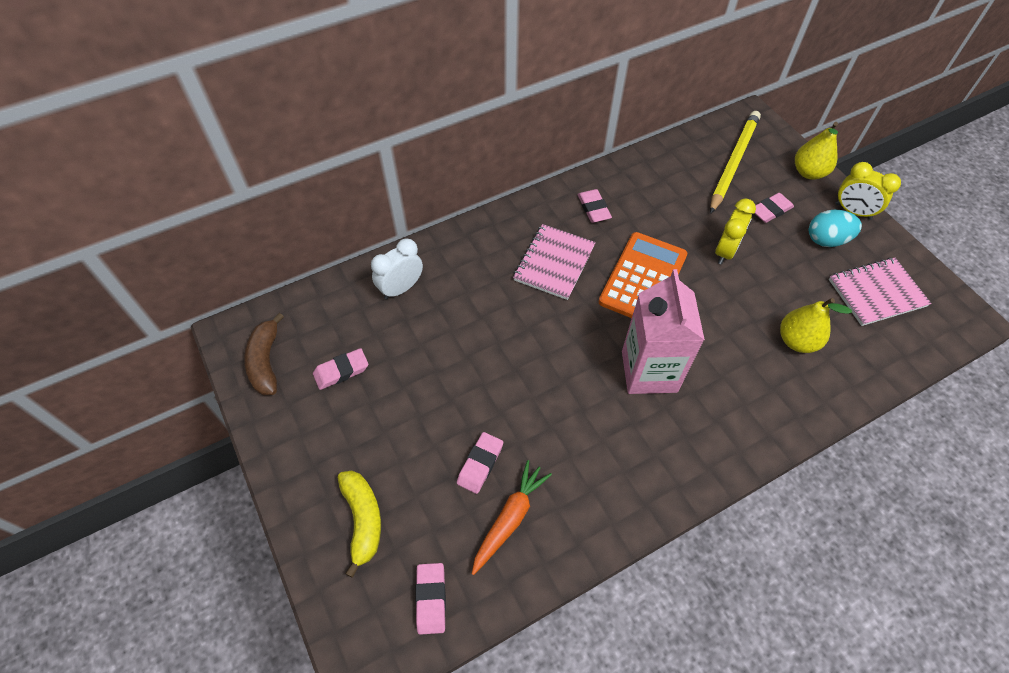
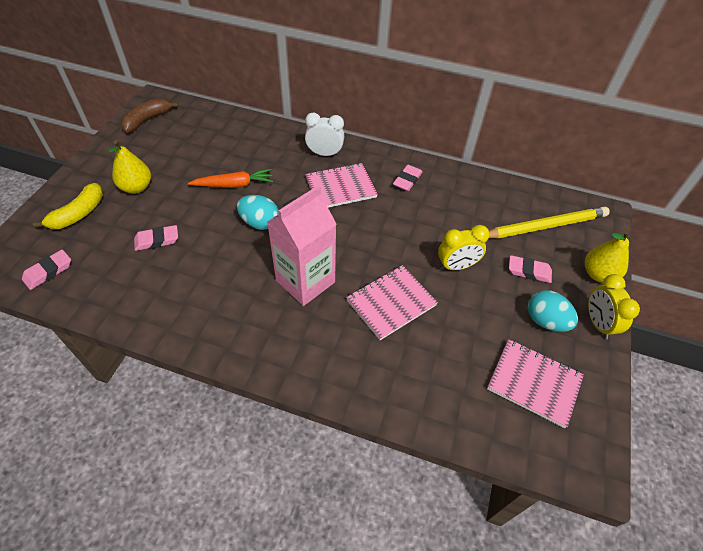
camera: 45 degrees right, 5 degrees down
pink eraser [313,348,368,390] -> none
white clock [371,239,423,299] -> white clock moved to [305,113,344,156]
orange carrot [472,460,552,575] -> orange carrot moved to [188,169,273,188]
orange calculator [599,232,687,318] -> none
yellow pear [780,298,852,353] -> yellow pear moved to [107,140,151,194]
none -> turquoise egg [237,195,279,230]
none -> pink notebook [346,265,438,340]

